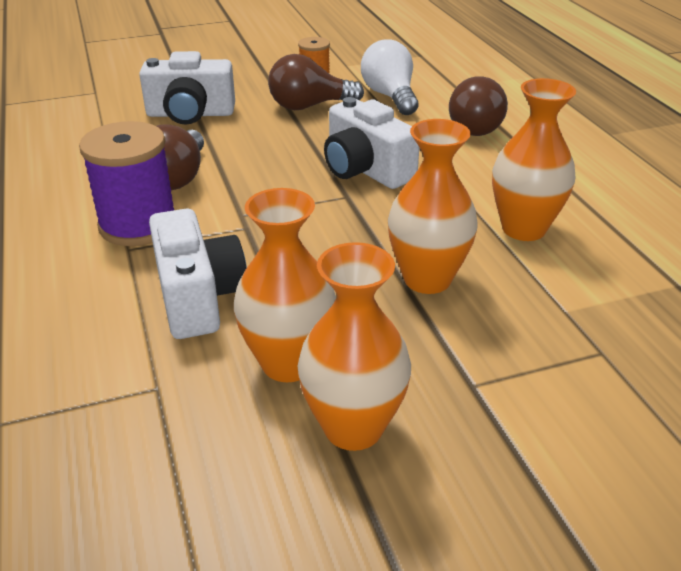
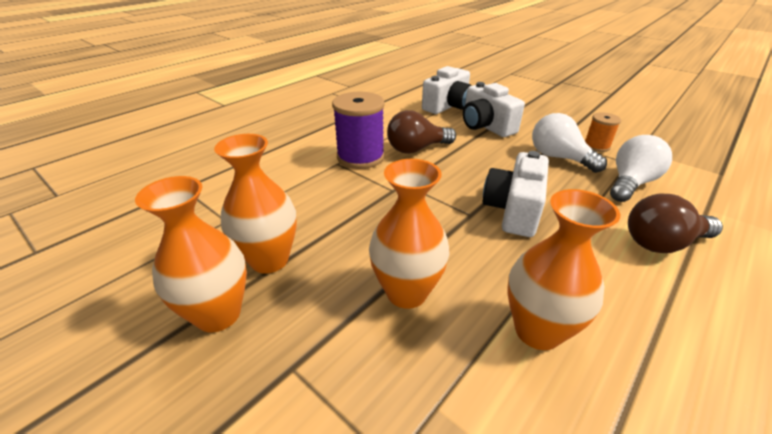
camera: 60 degrees right, 0 degrees up
white camera [149,208,247,339] -> white camera moved to [422,66,472,114]
brown light bulb [268,54,364,110] -> white light bulb [532,113,607,173]

